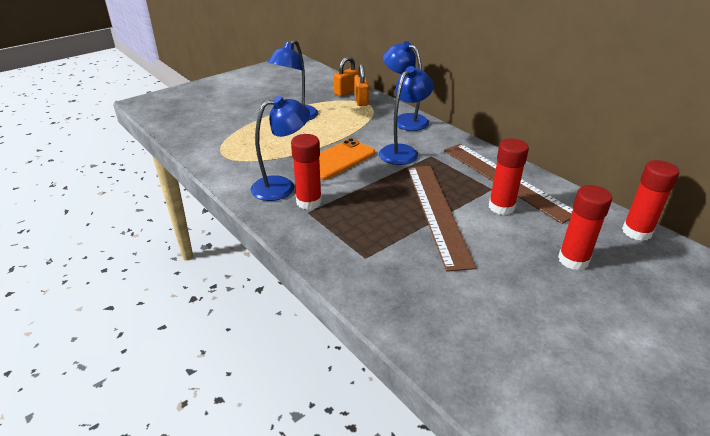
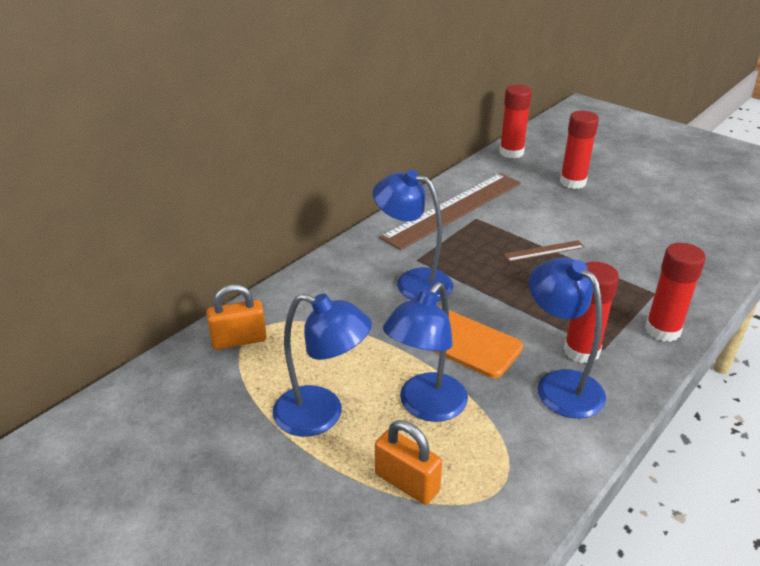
camera: 100 degrees left, 0 degrees up
orange padlock [334,57,359,96] -> orange padlock moved to [375,420,442,504]
blue lamp [383,41,429,131] -> blue lamp moved to [383,282,468,422]
brown ruler [407,166,476,272] -> brown ruler [503,240,585,262], size x0.43
red glue stick [489,138,529,215] -> red glue stick moved to [645,243,706,342]

